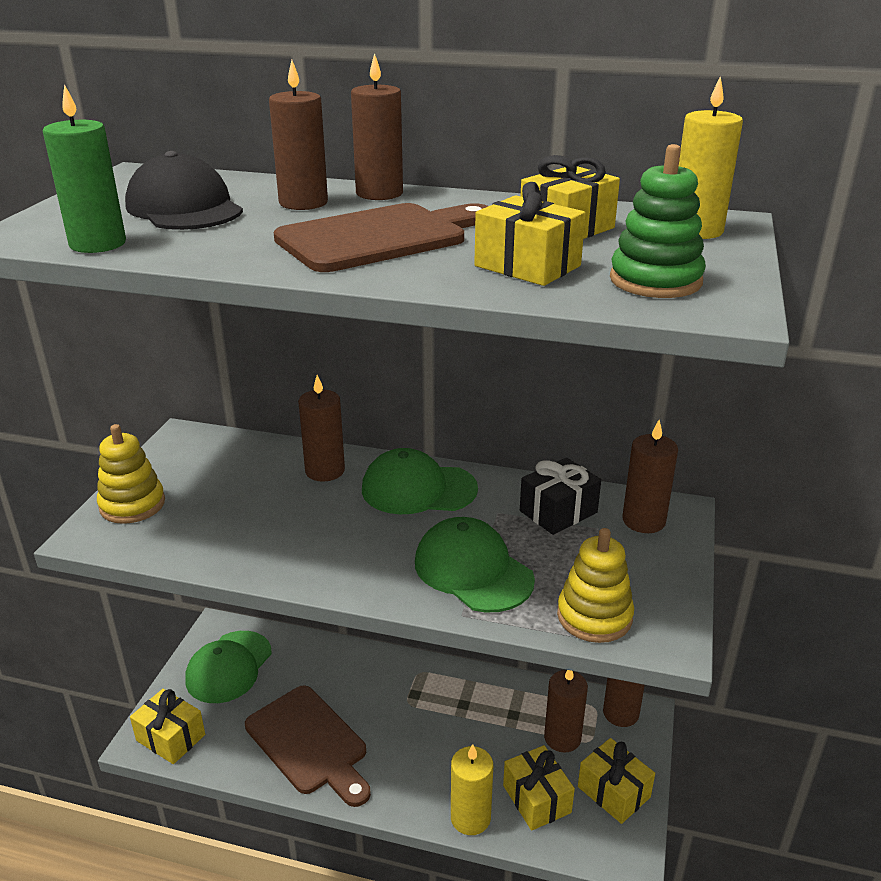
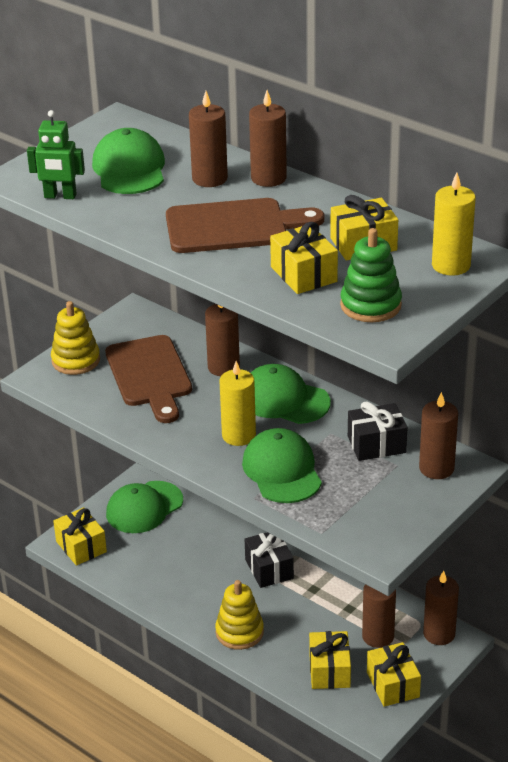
camera: 25 degrees right, 5 degrees up
green candle [43,84,126,253] -> green robot [27,110,85,199]
black cap [125,151,243,230] -> green cap [92,128,165,194]
brown cutting board [245,685,371,807] -> brown cutting board moved to [105,335,192,423]
yellow candle [451,744,493,835] -> yellow candle moved to [219,361,256,446]
yellow stacking toy [557,528,634,643] -> yellow stacking toy moved to [215,580,264,650]
none -> black gift [245,532,294,588]

